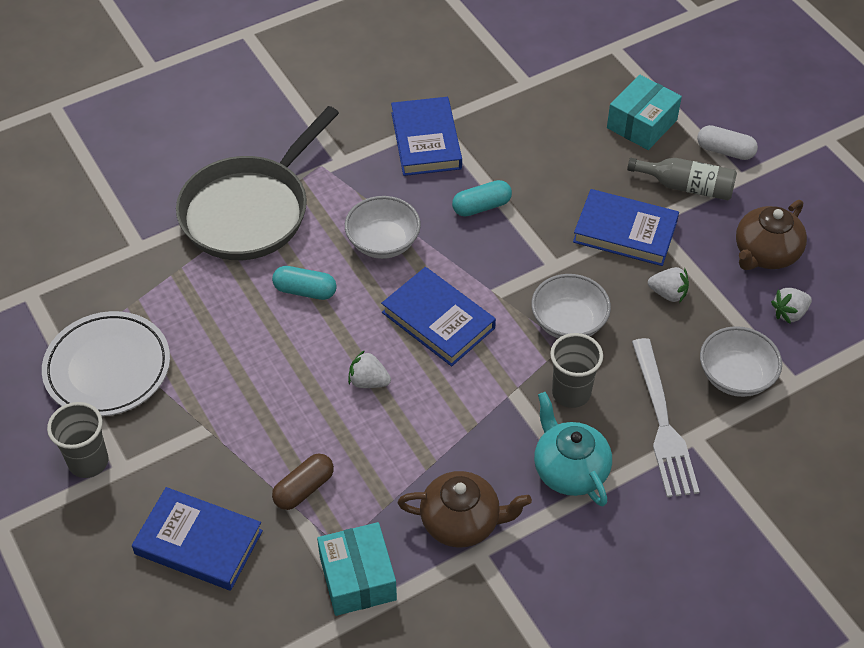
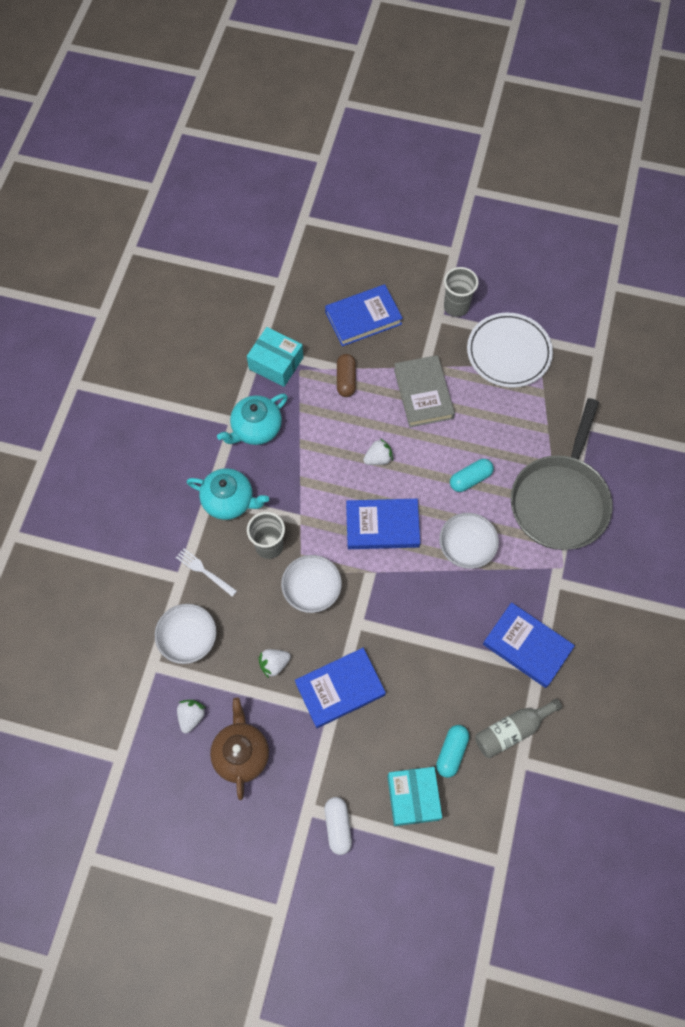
camera: 135 degrees right, 15 degrees up
grey pan [176,106,339,260] -> grey pan turned 150 degrees counterclockwise [511,398,613,550]
brown teapot [398,471,532,548] -> turquoise teapot [217,394,288,445]
turquoise capsule [452,180,512,217] -> turquoise capsule moved to [436,725,469,778]
grey bottle [627,158,737,200] -> grey bottle moved to [475,698,562,758]
white fork [632,338,700,497] -> white fork [176,548,237,597], size x0.55
white capsule [697,125,758,160] -> white capsule turned 75 degrees counterclockwise [325,797,352,855]
none -> grey book [394,355,455,427]

